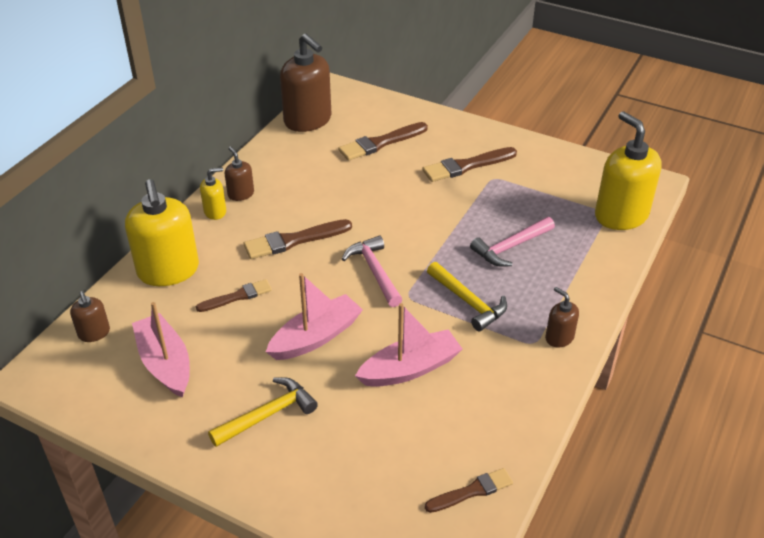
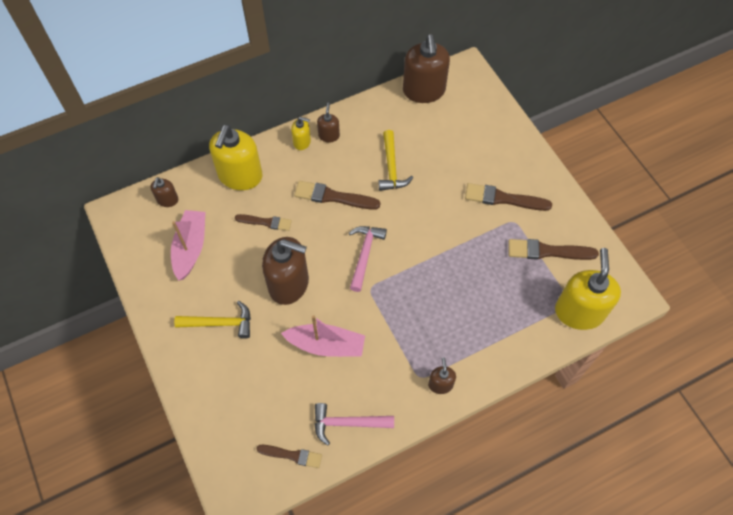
camera: 35 degrees right, 20 degrees up
pink boat [266,273,363,360] -> brown soap dispenser [262,237,309,305]
brown brush [338,122,428,161] -> brown brush moved to [508,239,599,260]
yellow hammer [427,262,507,331] -> yellow hammer moved to [379,130,413,191]
pink hammer [470,217,555,267] -> pink hammer moved to [315,403,394,446]

